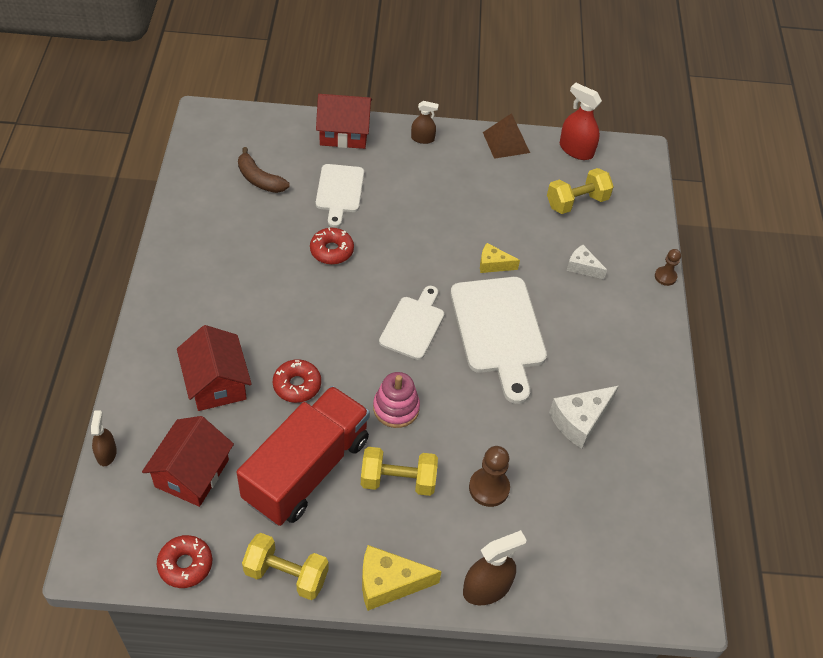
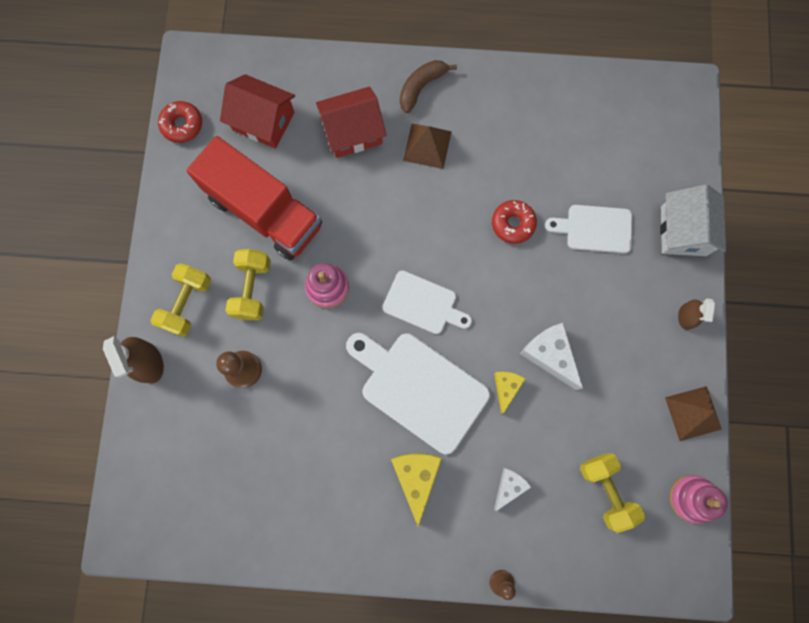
camera: 95 degrees right, 25 degrees up
brown spray bottle [91,410,117,466] -> none
brown banana [238,147,290,193] -> brown banana moved to [400,60,457,113]
yellow dumbbell [242,533,329,600] -> yellow dumbbell moved to [150,263,211,337]
red donut [273,359,321,403] -> none
red house [316,94,372,149] -> white house [660,184,726,256]
yellow cheese [362,545,442,611] -> yellow cheese moved to [391,453,442,527]
white cutting board [450,277,547,404] -> white cutting board turned 45 degrees clockwise [346,333,490,454]
white cheese [549,386,619,449] -> white cheese moved to [520,323,583,390]
red spray bottle [560,83,602,160] -> pink stacking toy [669,475,728,524]
none -> brown pyramid [403,124,451,169]

